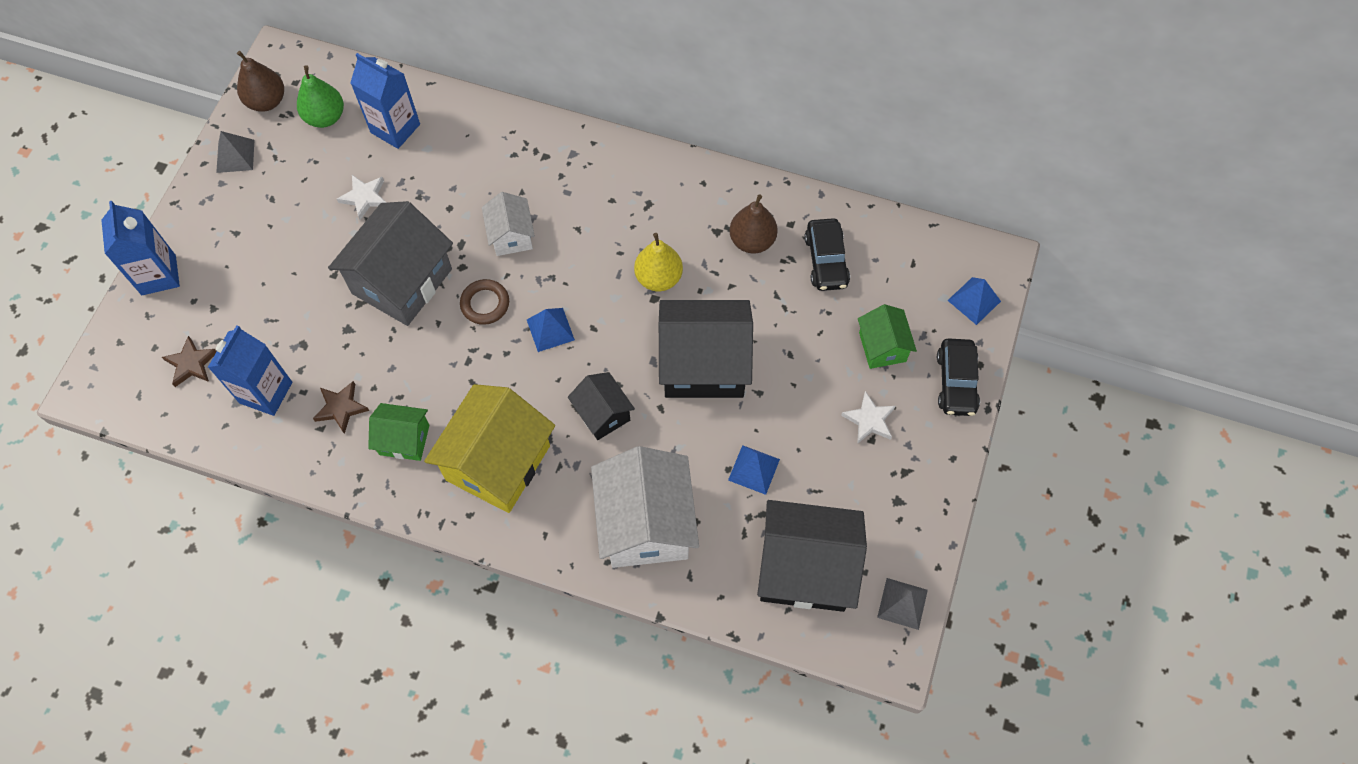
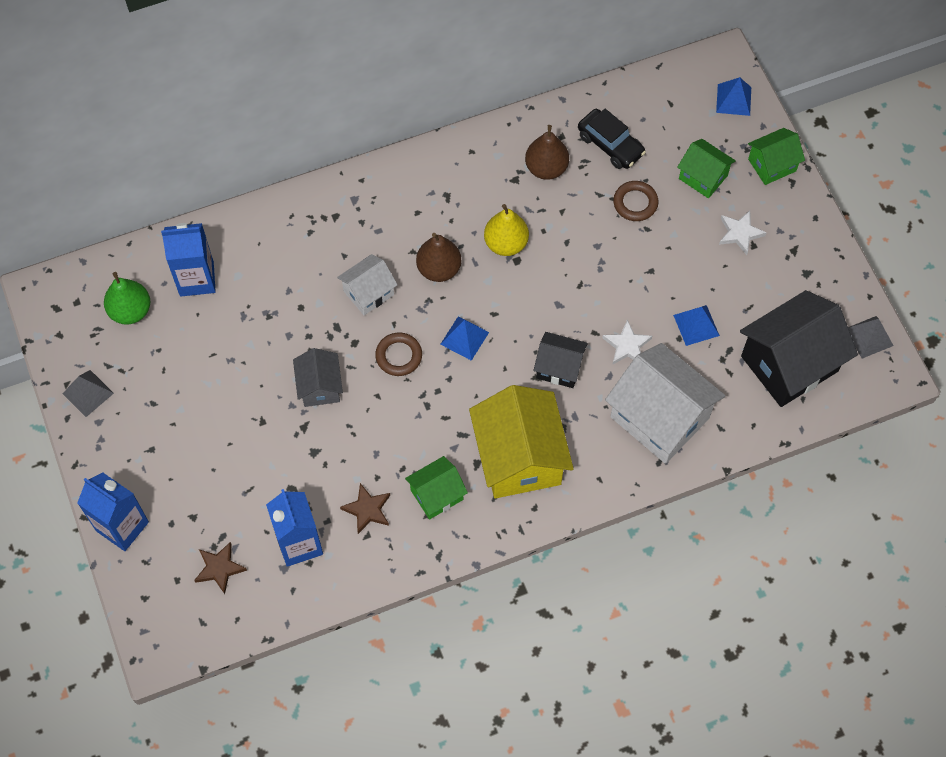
camera: 40 degrees left, 0 degrees up
brown pear [237,51,284,112] -> brown pear moved to [416,233,461,282]
grey house [328,201,453,326] -> grey house [293,348,343,407], size x0.53
white star [337,175,387,220] -> white star moved to [602,320,652,365]
white house [482,192,535,256] -> white house turned 75 degrees counterclockwise [337,254,398,315]
black house [659,300,753,398] -> none
black car [937,338,980,416] -> green house [748,128,805,185]
none -> brown ring [613,181,658,221]

